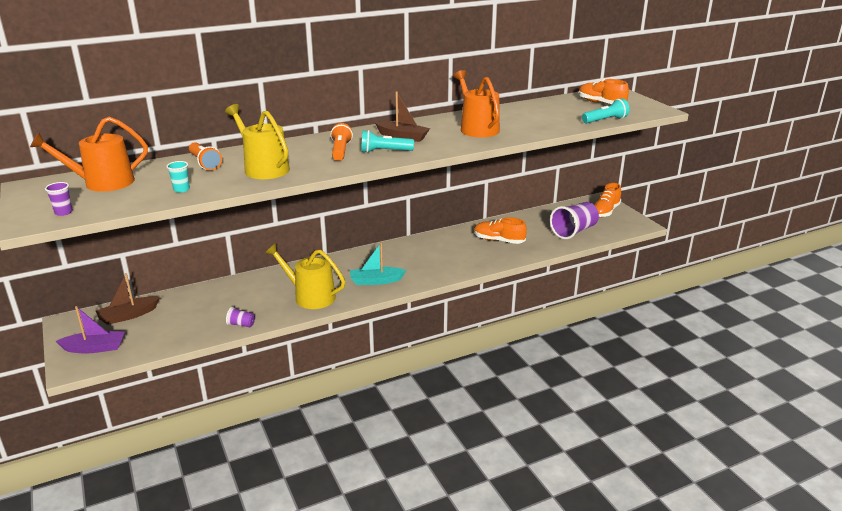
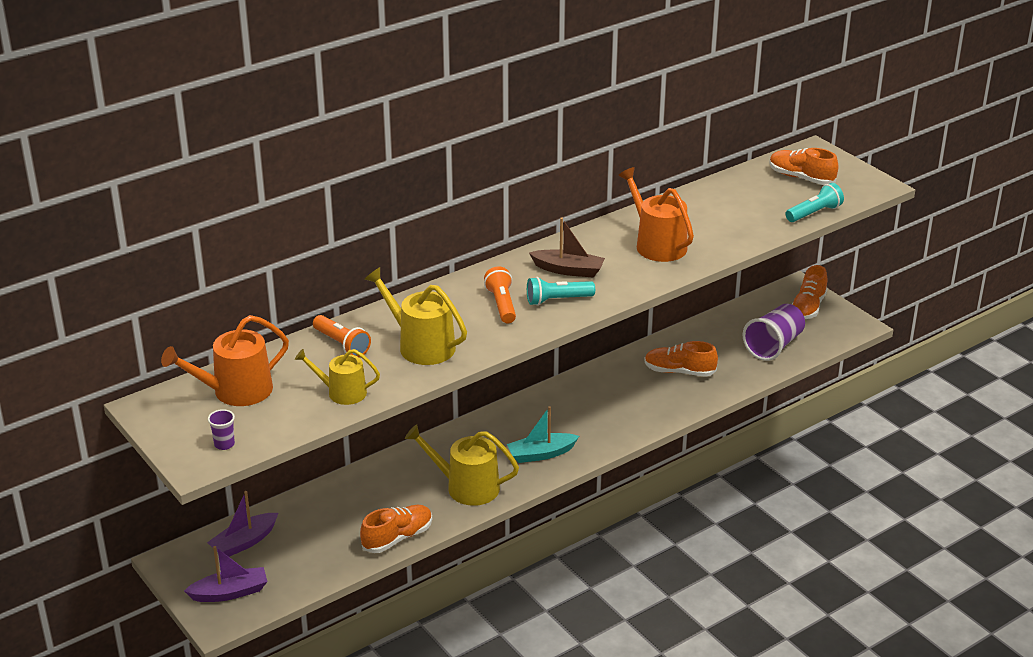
camera: 10 degrees left, 5 degrees up
brown boat [96,273,160,325] -> purple boat [207,491,278,557]
turquoise cup [166,161,190,193] -> yellow watering can [295,349,380,405]
purple cup [226,307,255,327] -> orange shoe [360,505,432,553]

